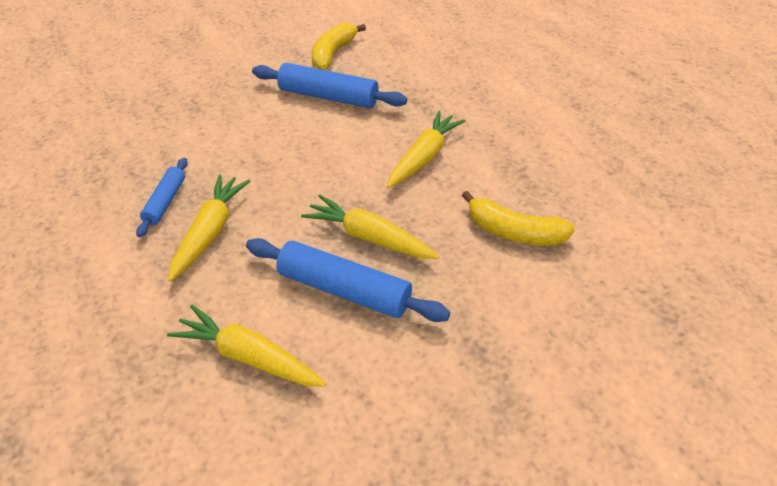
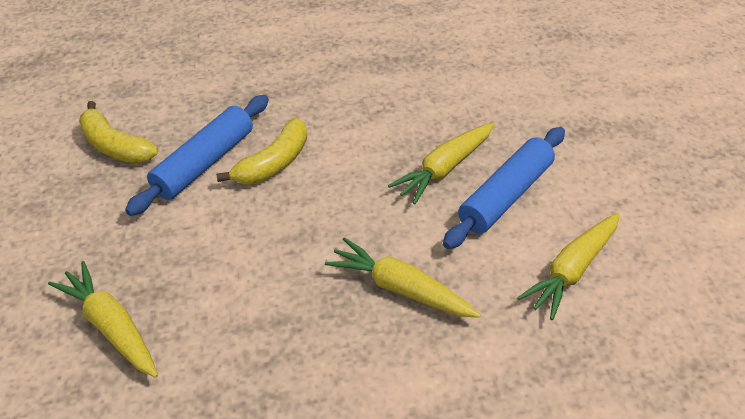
camera: 75 degrees left, 0 degrees up
blue rolling pin [136,158,188,237] -> none
yellow carrot [387,111,465,188] -> yellow carrot moved to [48,261,158,378]
yellow banana [462,191,575,246] -> yellow banana moved to [216,118,307,184]

